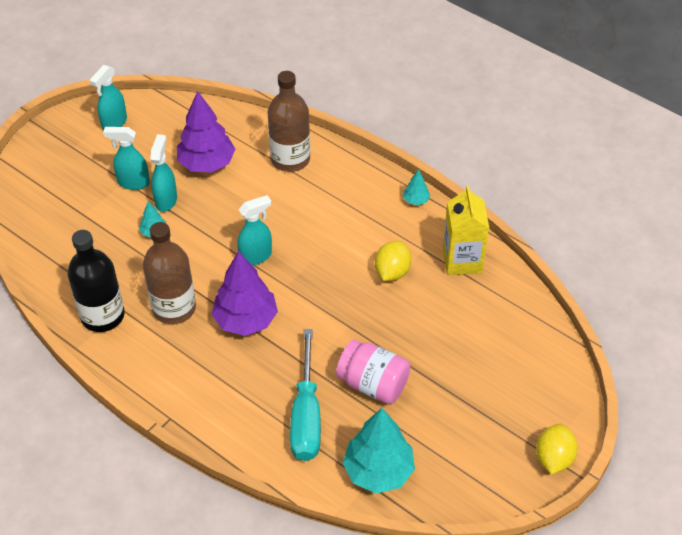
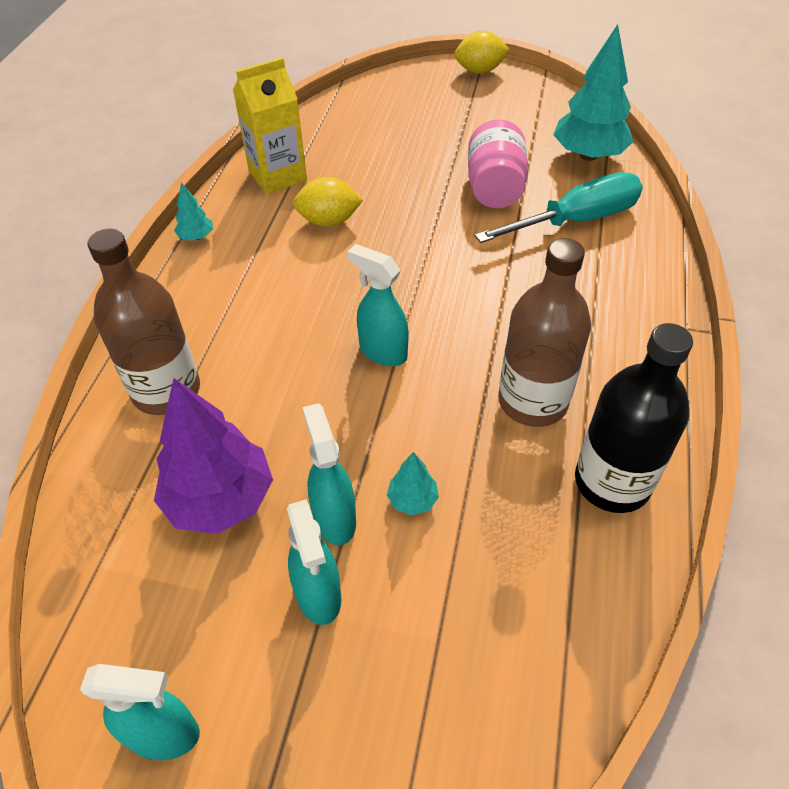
camera: 115 degrees left, 0 degrees up
turquoise spray bottle [150,134,177,212] -> turquoise spray bottle turned 90 degrees clockwise [303,403,356,545]
purple tree [212,251,278,336] -> none

